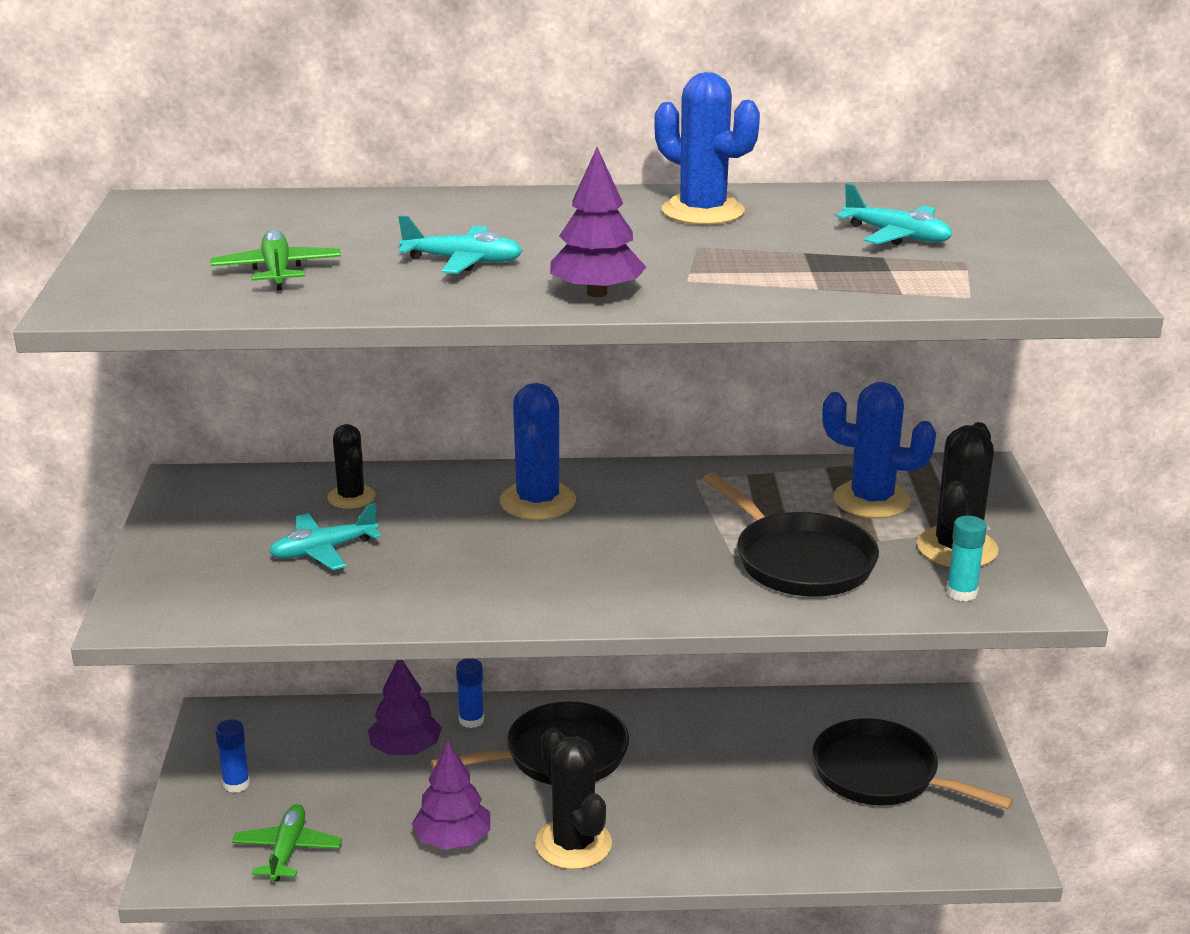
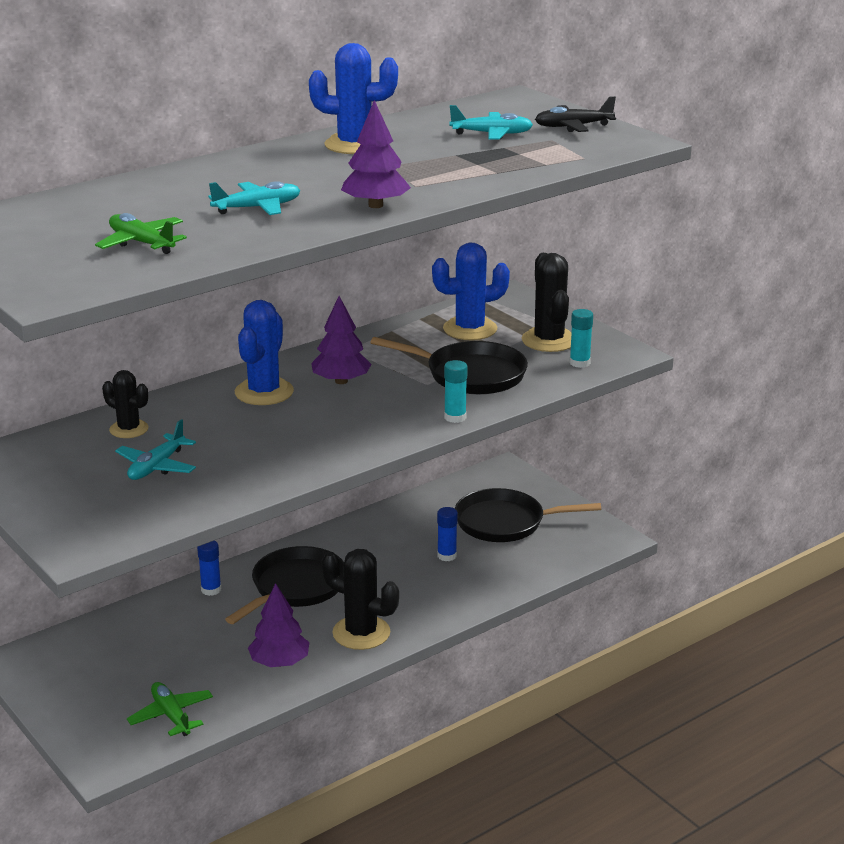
camera: 35 degrees left, 0 degrees up
blue glue stick [215,719,250,793] -> blue glue stick moved to [437,507,458,561]
purple tree [368,660,442,756] -> purple tree moved to [311,296,371,384]
blue cactus [500,383,576,520] -> blue cactus turned 45 degrees clockwise [235,300,294,405]
none -> turquoise glue stick [444,360,468,423]
none -> black plane [535,96,616,132]

